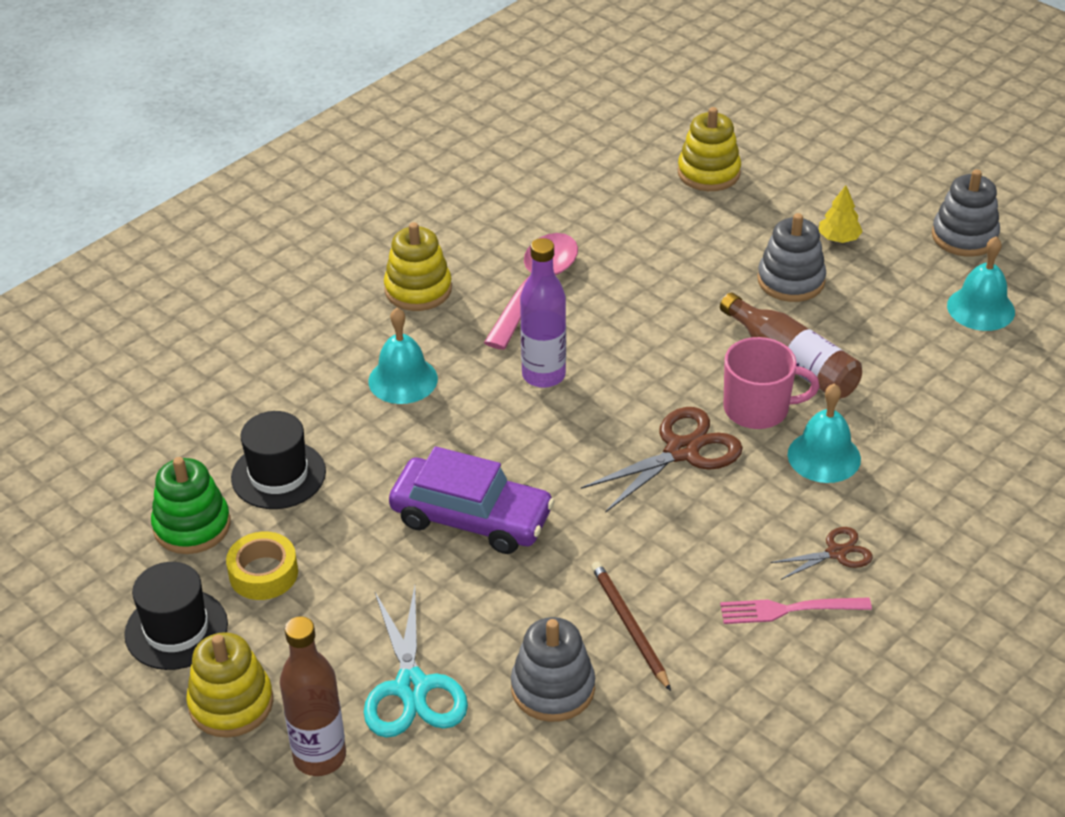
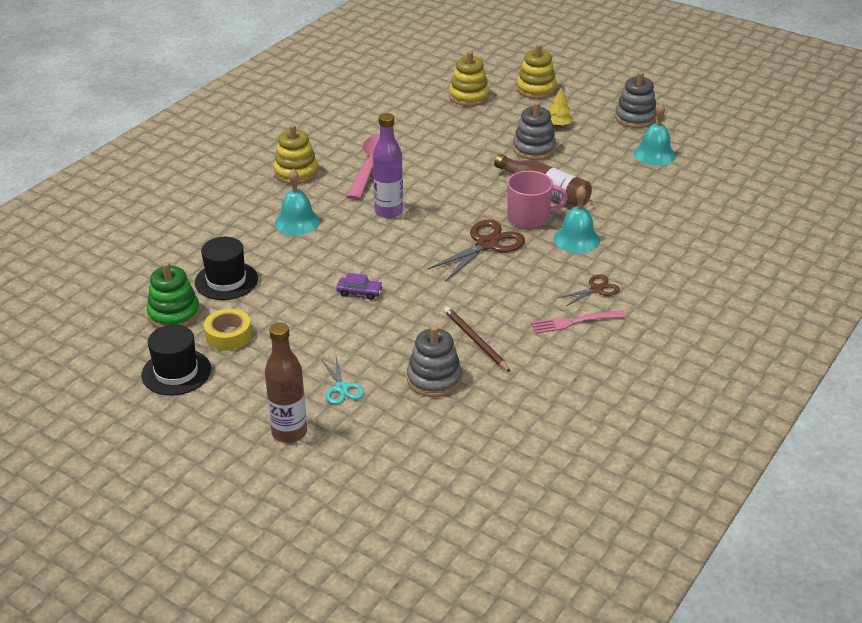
camera: 10 degrees left, 5 degrees down
yellow stacking toy [186,632,273,738] -> yellow stacking toy moved to [516,44,557,99]
turquoise scissors [364,586,468,738] -> turquoise scissors [322,357,364,404], size x0.56
purple car [389,446,555,554] -> purple car [336,273,383,300], size x0.43

